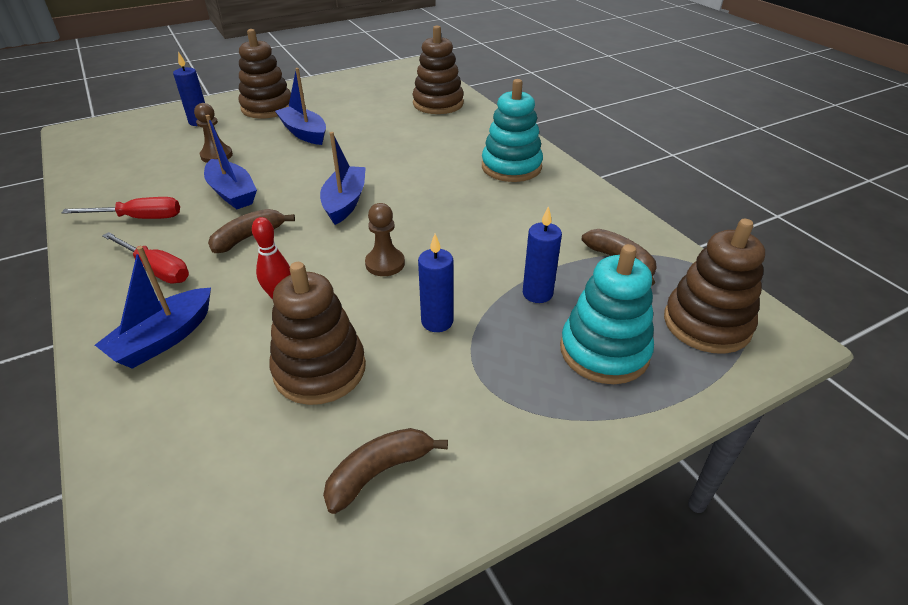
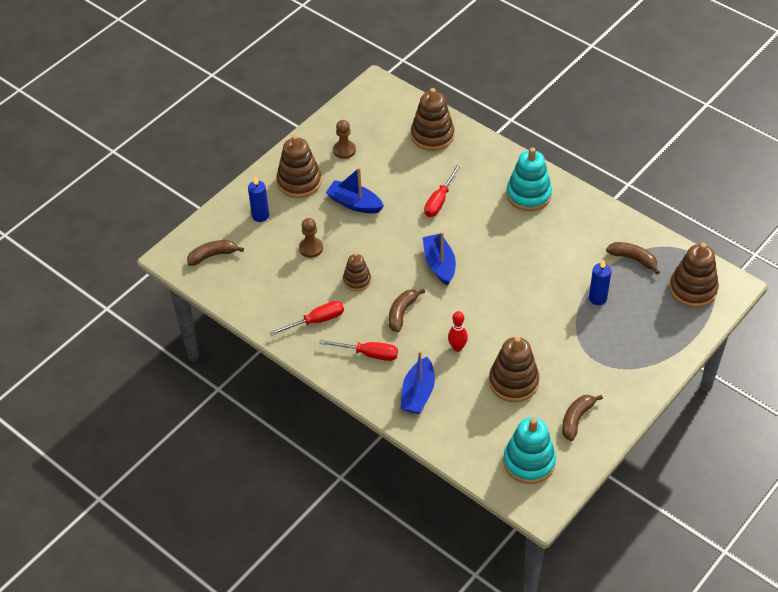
camera: 20 degrees left, 10 degrees up
blue boat [204,115,257,209] -> brown stacking toy [343,253,371,291]
brown pawn [365,203,405,276] -> brown pawn moved to [333,120,356,159]
blue candle [418,234,453,332] -> none
turquoise stacking toy [560,244,654,384] -> turquoise stacking toy moved to [503,417,556,484]
none -> brown banana [187,240,244,266]
none -> red screwdriver [424,165,461,217]

